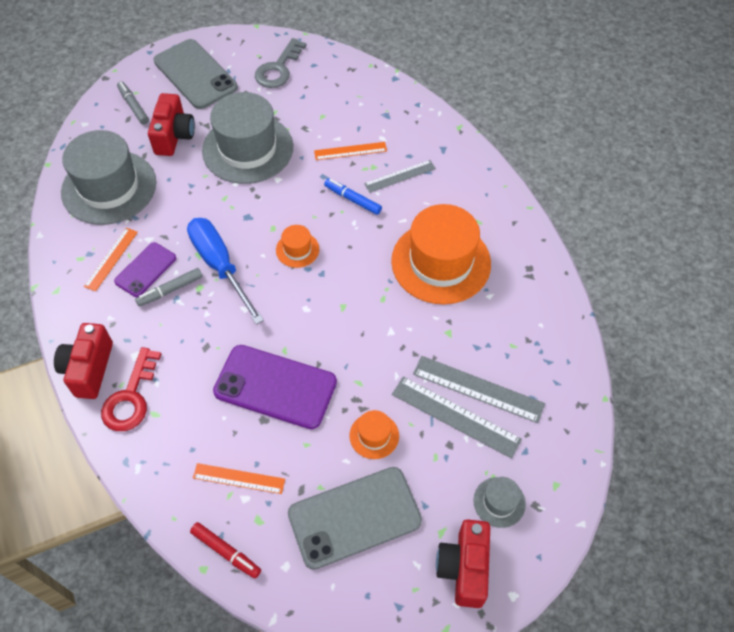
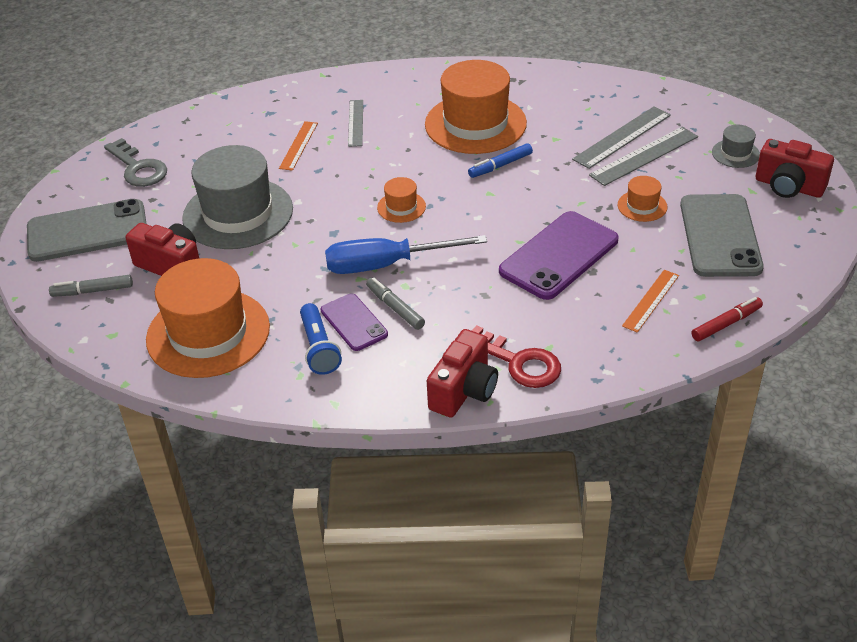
camera: 65 degrees left, 15 degrees down
red camera [54,323,113,399] -> red camera turned 90 degrees counterclockwise [427,329,498,417]
grey hat [61,130,156,225] -> orange hat [146,258,270,378]
orange ruler [84,228,138,292] -> blue flashlight [300,303,342,375]
grey marker [135,268,203,307] -> grey marker turned 150 degrees clockwise [366,277,425,330]
blue marker [324,178,382,215] -> blue marker moved to [468,143,533,178]

